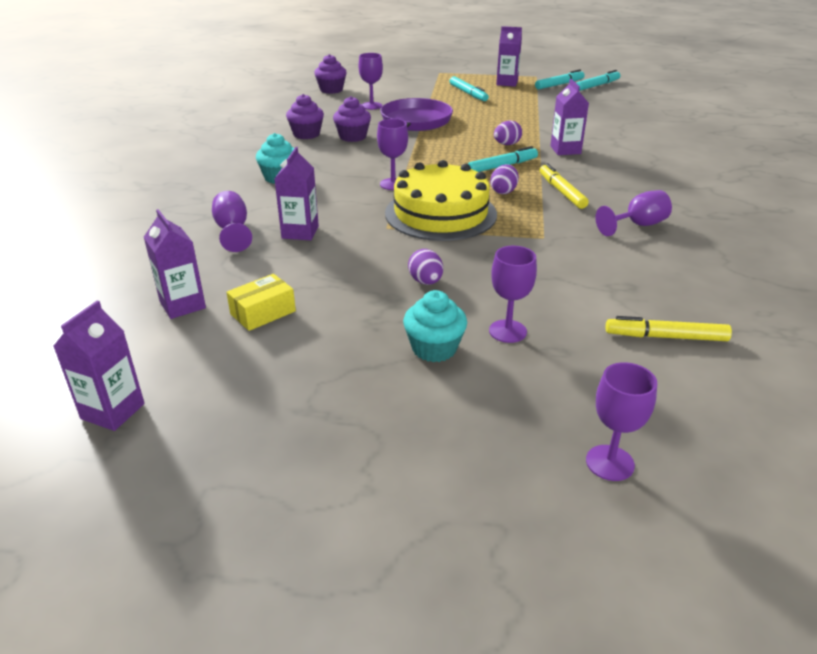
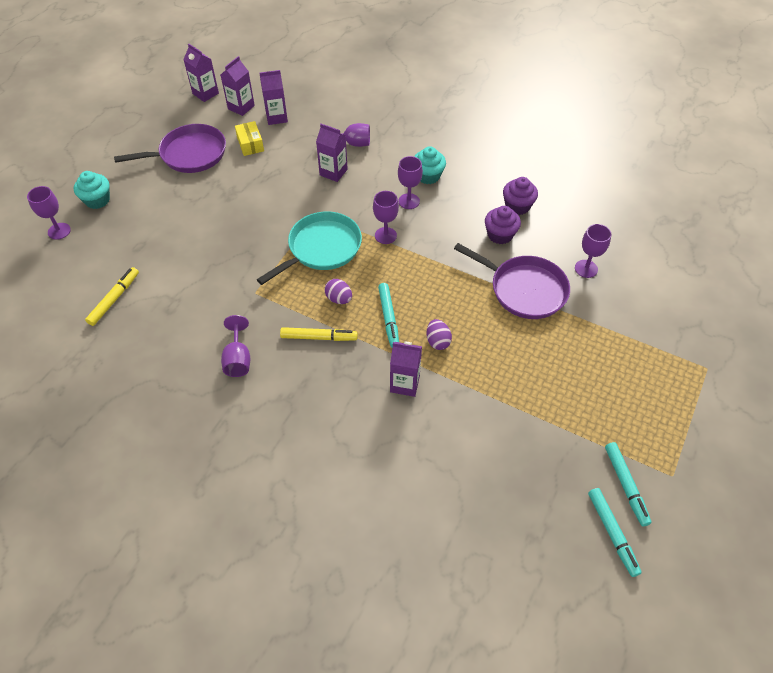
camera: 110 degrees right, 20 degrees up
purple cupcake [314,54,347,94] -> none
yellow cake [385,160,497,241] -> turquoise pan [257,212,362,285]
turquoise cupcake [403,290,467,362] -> turquoise cupcake moved to [74,171,110,209]
purple egg [408,249,443,285] -> none
turquoise marker [450,76,489,101] -> none
purple goblet [489,246,537,343] -> purple goblet moved to [398,156,423,209]
purple carton [496,26,522,87] -> purple carton moved to [221,56,255,116]
none -> purple pan [114,124,226,173]

